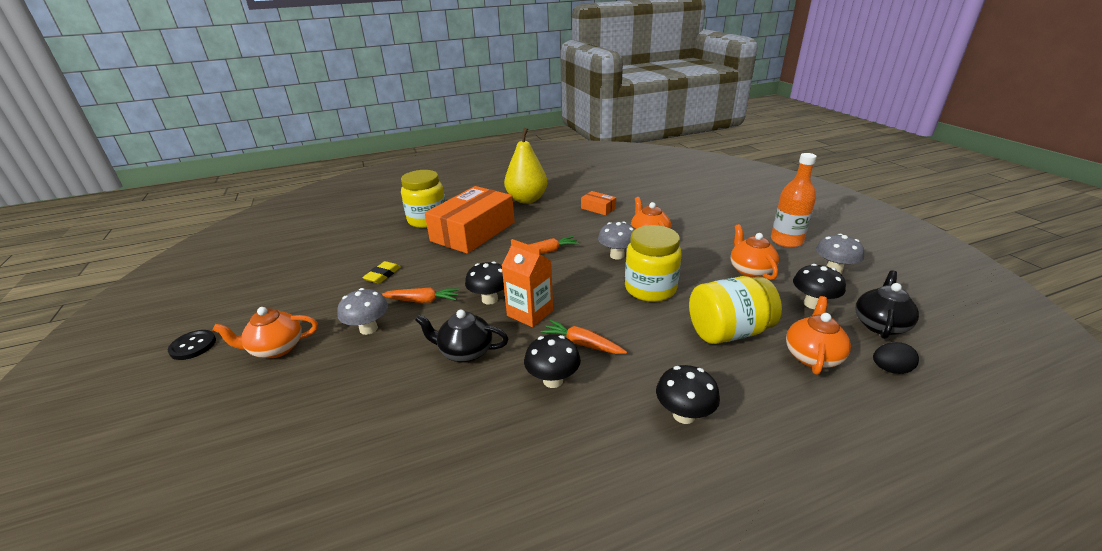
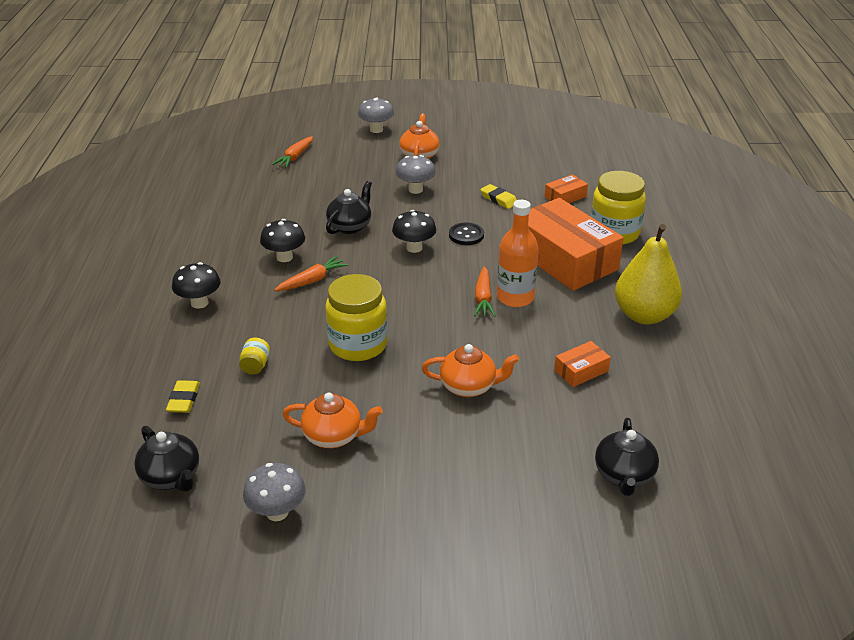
camera: 110 degrees right, 5 degrees up
black button [168,330,216,360] -> black button moved to [449,223,484,245]
orange carrot [382,288,460,303] -> orange carrot moved to [272,136,313,168]
orange carton [502,239,553,327] -> none
grey mushroom [598,222,635,259] -> grey mushroom moved to [358,97,394,133]
yellow jar [689,276,782,344] -> yellow jar [239,338,270,375], size x0.43
orange bottle [771,153,817,248] -> orange bottle moved to [497,200,539,307]
orange teapot [786,296,851,375] -> yellow eraser [166,380,200,413]
black mushroom [793,264,846,309] -> none
black egg [873,342,919,374] -> none
none -> orange box [545,174,588,203]
none -> black teapot [595,418,659,496]

